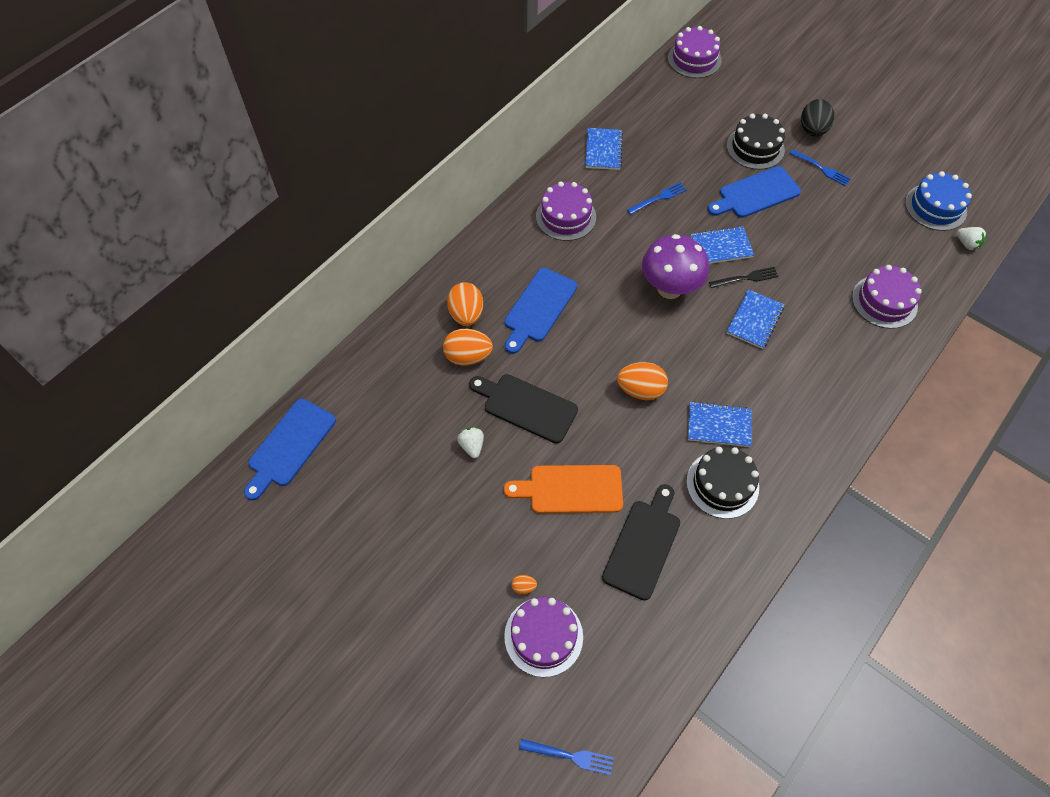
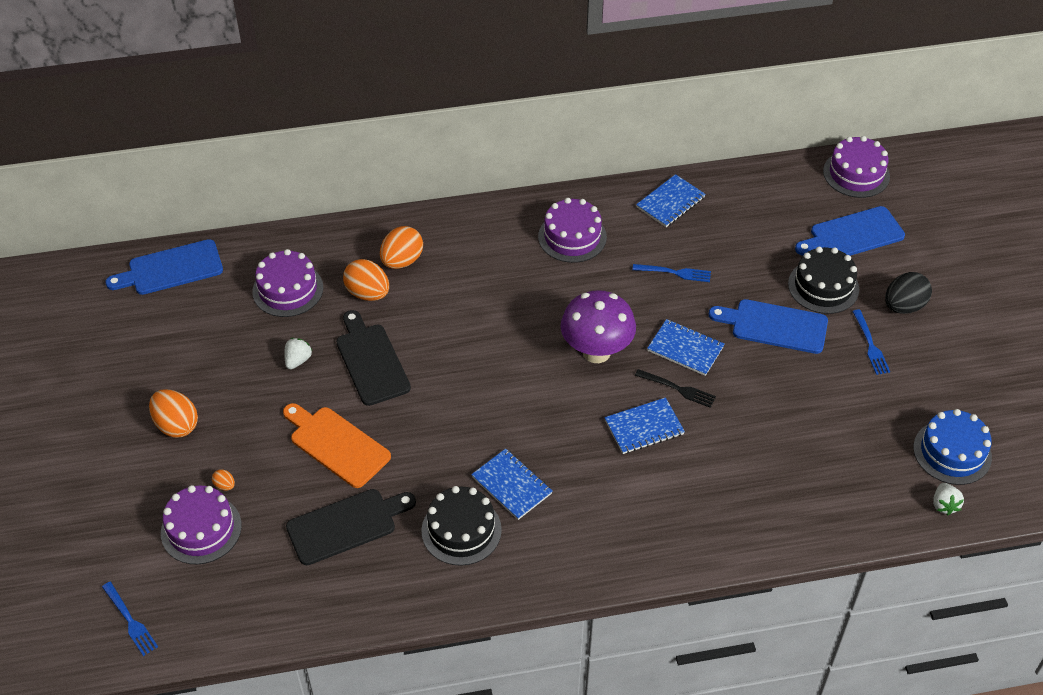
camera: 40 degrees right, 10 degrees down
blue cutting board [504,268,577,354] -> blue cutting board moved to [795,206,905,256]
orange egg [617,362,668,400] -> orange egg moved to [149,389,198,438]
purple cake [852,265,922,329] -> purple cake moved to [252,249,323,317]

